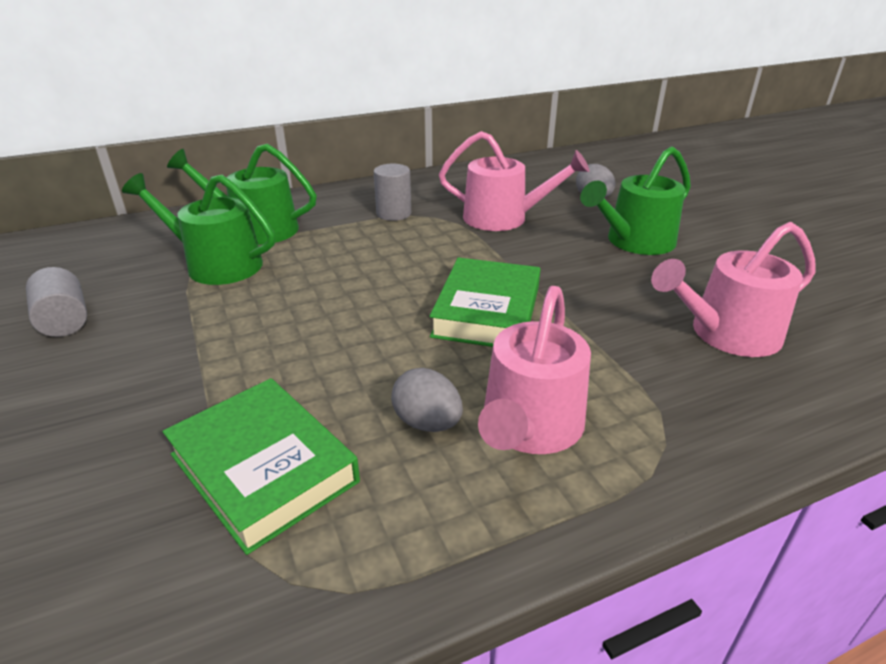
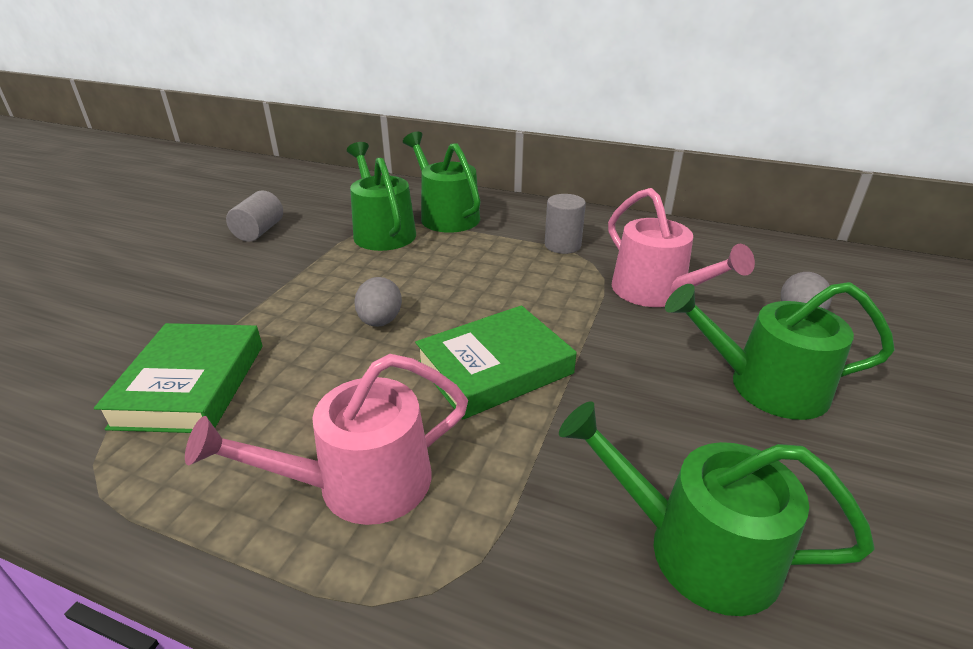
camera: 45 degrees right, 0 degrees up
grey egg [391,368,463,432] -> grey egg moved to [355,277,402,327]
pink watering can [651,222,816,357] -> green watering can [559,401,875,616]

